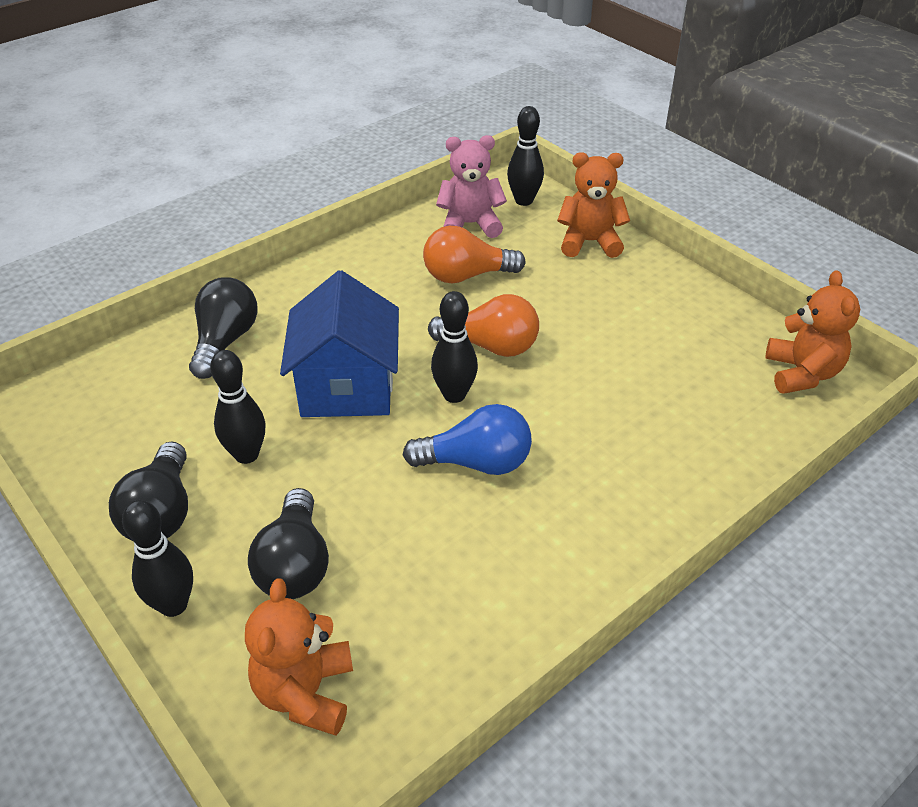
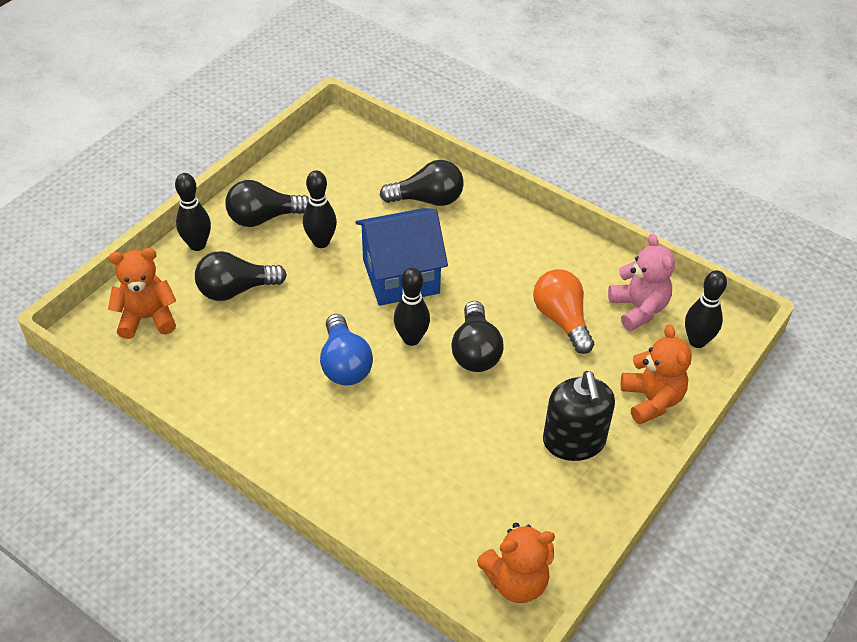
camera: 75 degrees right, 5 degrees up
orange light bulb [428,294,539,357] -> black light bulb [451,301,504,372]
none -> black soap dispenser [543,371,615,461]

